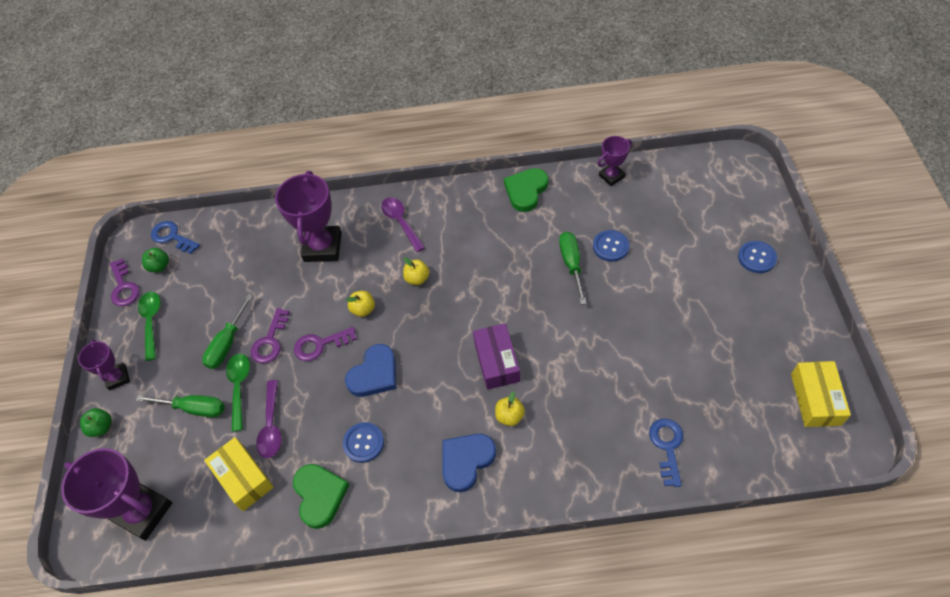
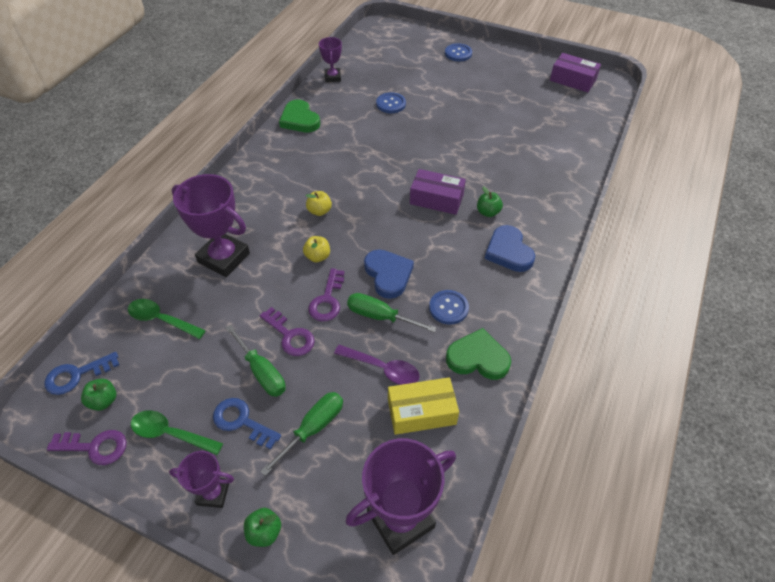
camera: 65 degrees left, 5 degrees down
green spoon [226,354,250,432] -> green spoon moved to [128,299,206,339]
purple spoon [381,198,425,252] -> none
yellow apple [495,391,525,426] -> green apple [477,187,503,217]
green screwdriver [559,232,587,305] -> green screwdriver moved to [347,293,437,333]
blue key [649,419,684,487] -> blue key moved to [213,398,281,449]
yellow box [791,361,851,427] -> purple box [550,53,601,92]

